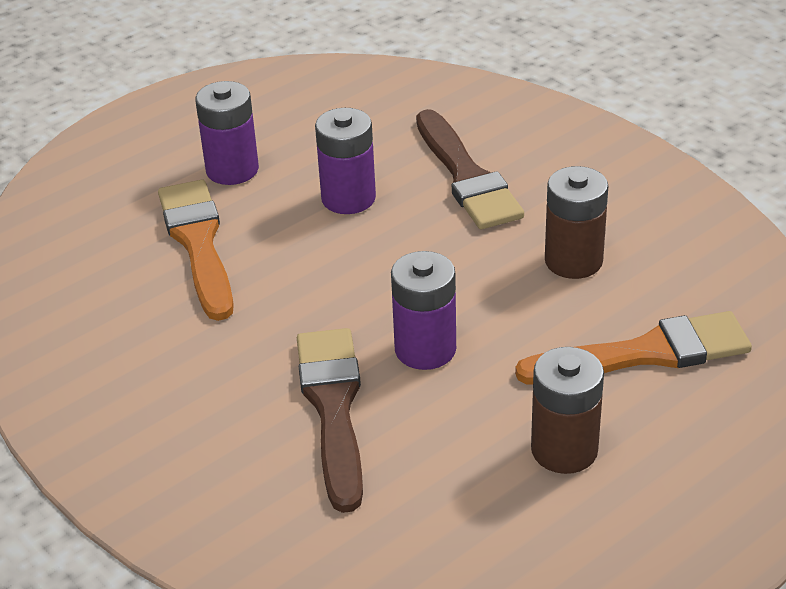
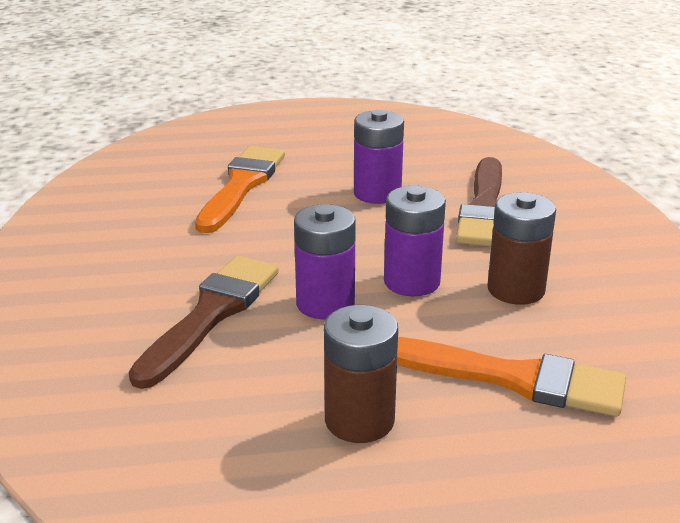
camera: 30 degrees right, 10 degrees down
purple battery [195,81,259,185] -> purple battery moved to [384,186,446,296]

